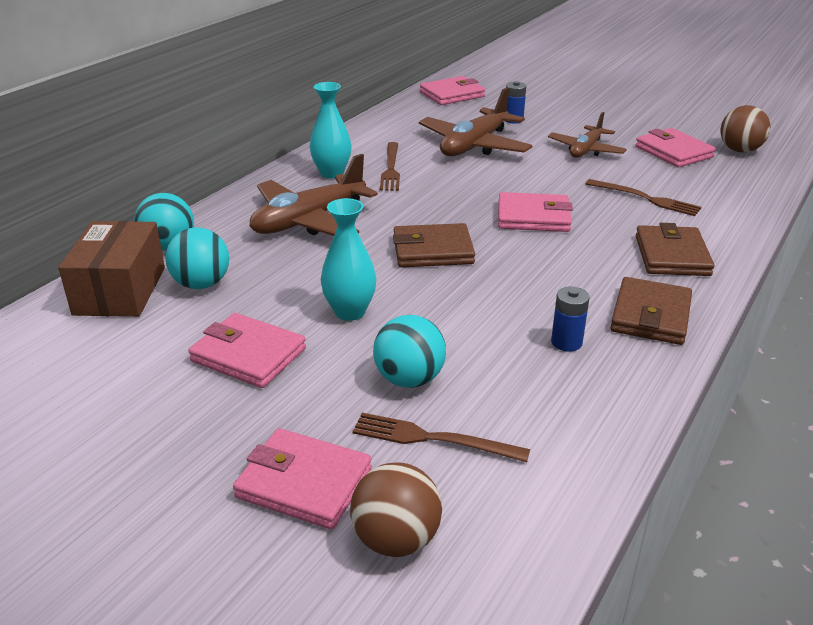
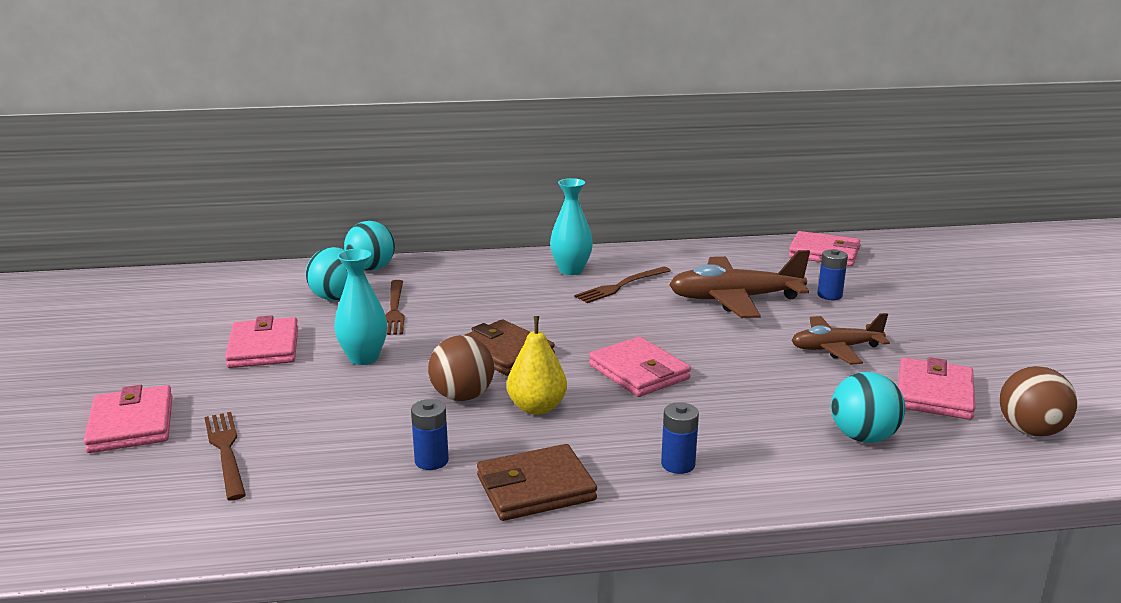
camera: 50 degrees right, 10 degrees down
brown box [58,221,165,317] -> none
brown plane [250,154,377,236] -> none
brown ball [350,462,442,557] -> brown ball moved to [428,335,494,401]
turquoise ball [373,315,446,388] -> turquoise ball moved to [831,372,905,443]
brown fork [586,179,701,216] -> brown fork moved to [385,280,405,335]
brown wallet [636,223,714,276] -> blue battery [661,402,699,474]
none -> yellow pear [507,316,567,415]

